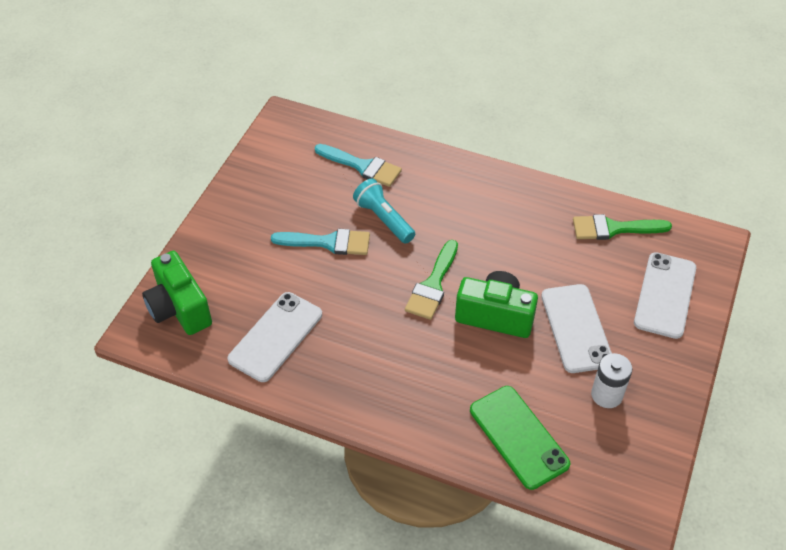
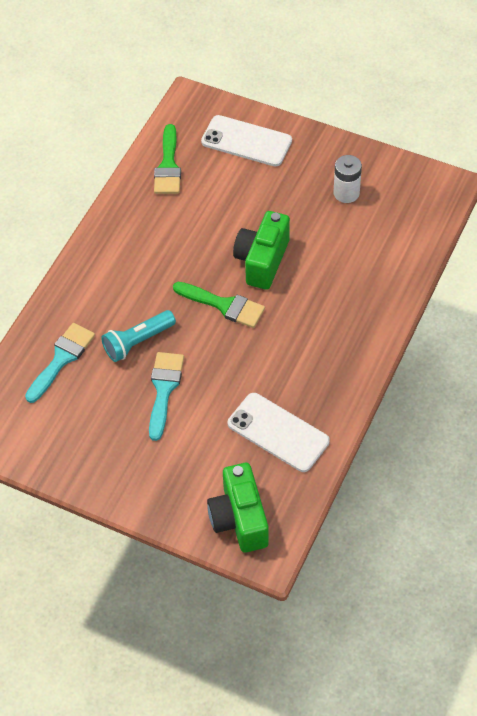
camera: 85 degrees left, 5 degrees up
green camera [142,251,212,335] -> green camera turned 105 degrees clockwise [207,463,269,553]
green phone [470,386,570,490] -> none
white phone [541,284,612,373] -> none

